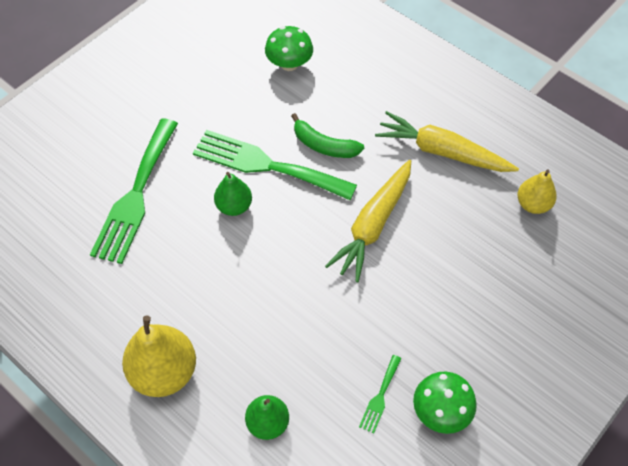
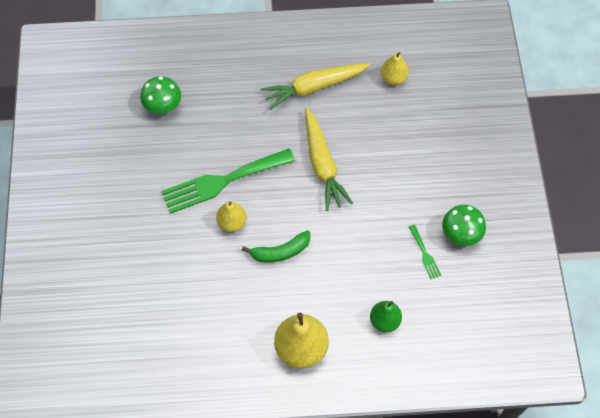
camera: 45 degrees left, 5 degrees up
green fork [90,118,178,264] -> none
green pear [214,172,252,216] -> yellow pear [216,201,247,232]
green banana [291,113,364,158] -> green banana moved to [242,230,310,262]

